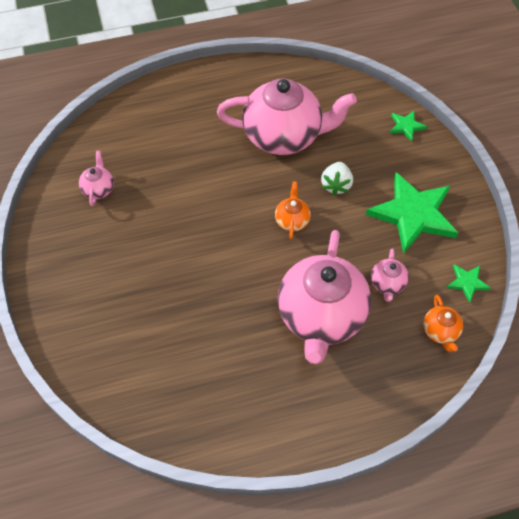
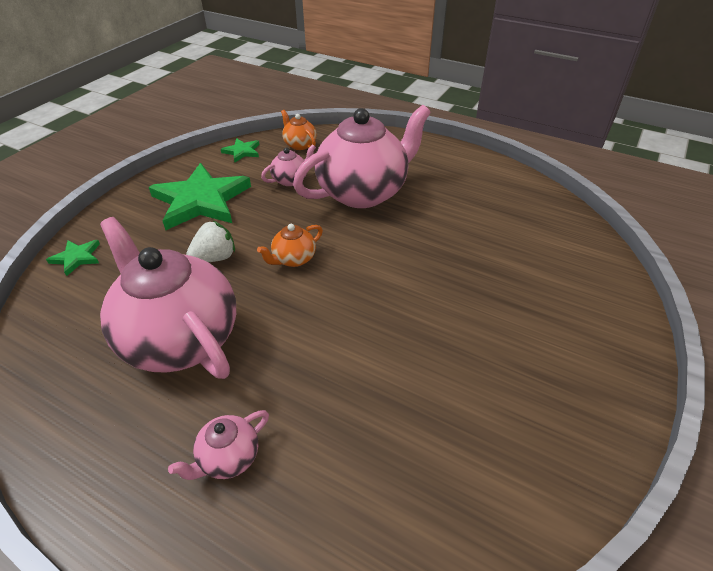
camera: 135 degrees left, 15 degrees down
pink teapot [79,151,114,206] -> pink teapot moved to [168,410,269,480]
orange teapot [423,295,463,352] -> orange teapot turned 75 degrees counterclockwise [281,110,316,150]

